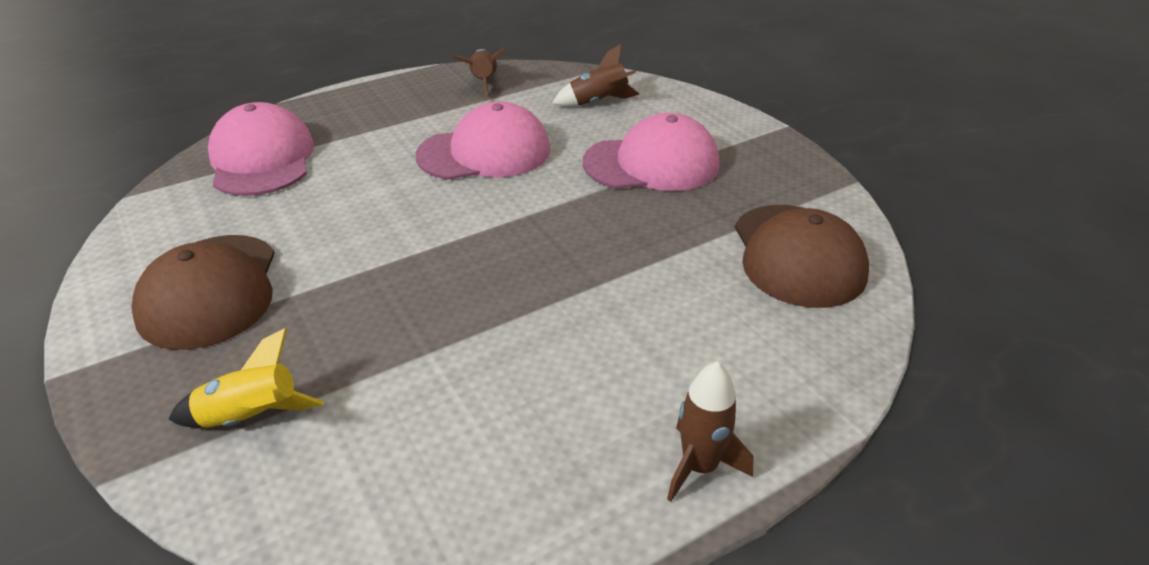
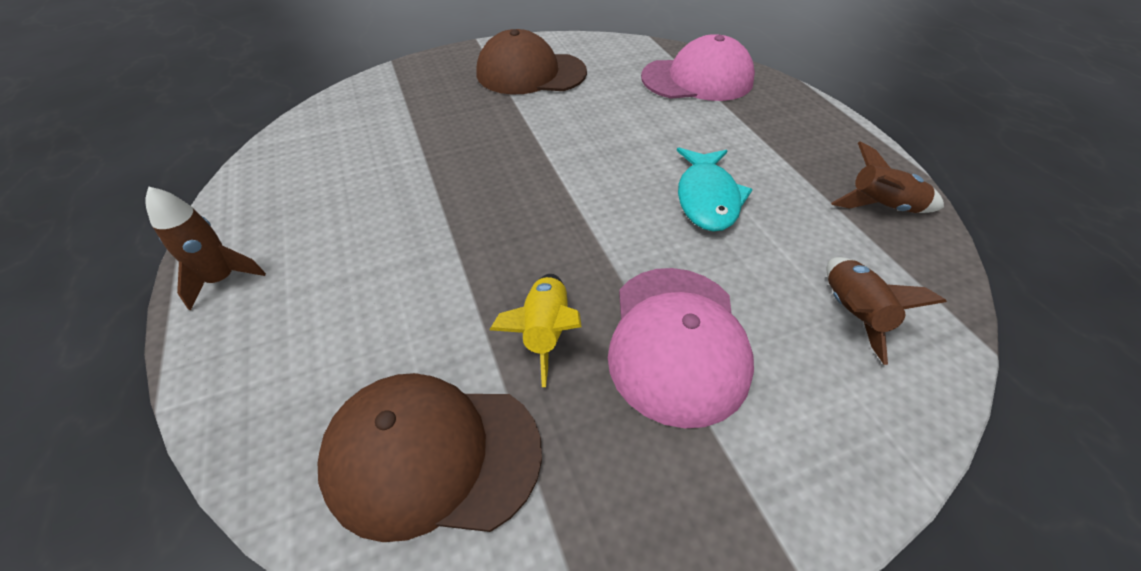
camera: 100 degrees right, 10 degrees up
yellow rocket [168,328,324,428] -> yellow rocket moved to [490,274,582,387]
pink cap [416,101,551,180] -> turquoise fish [677,148,753,232]

